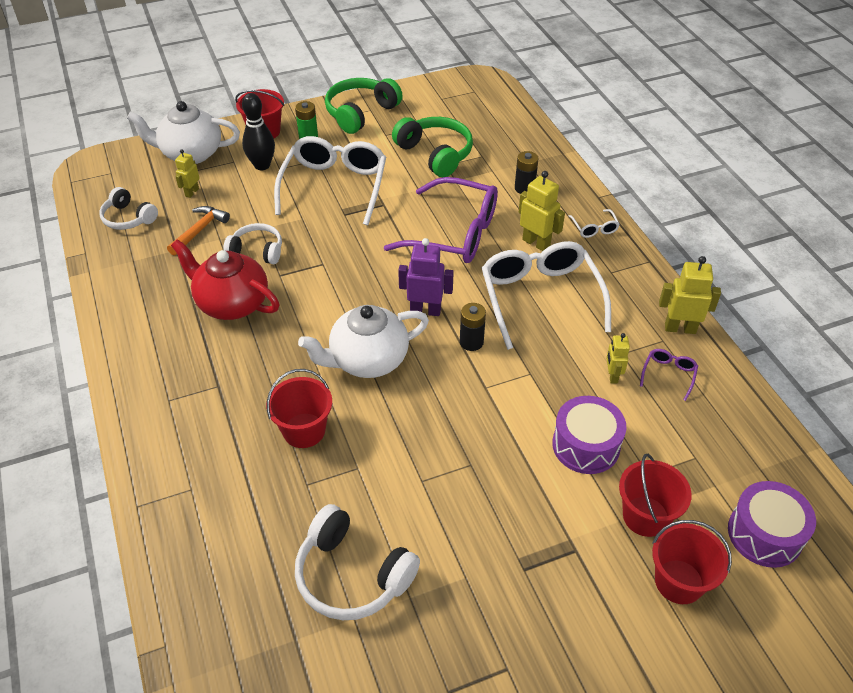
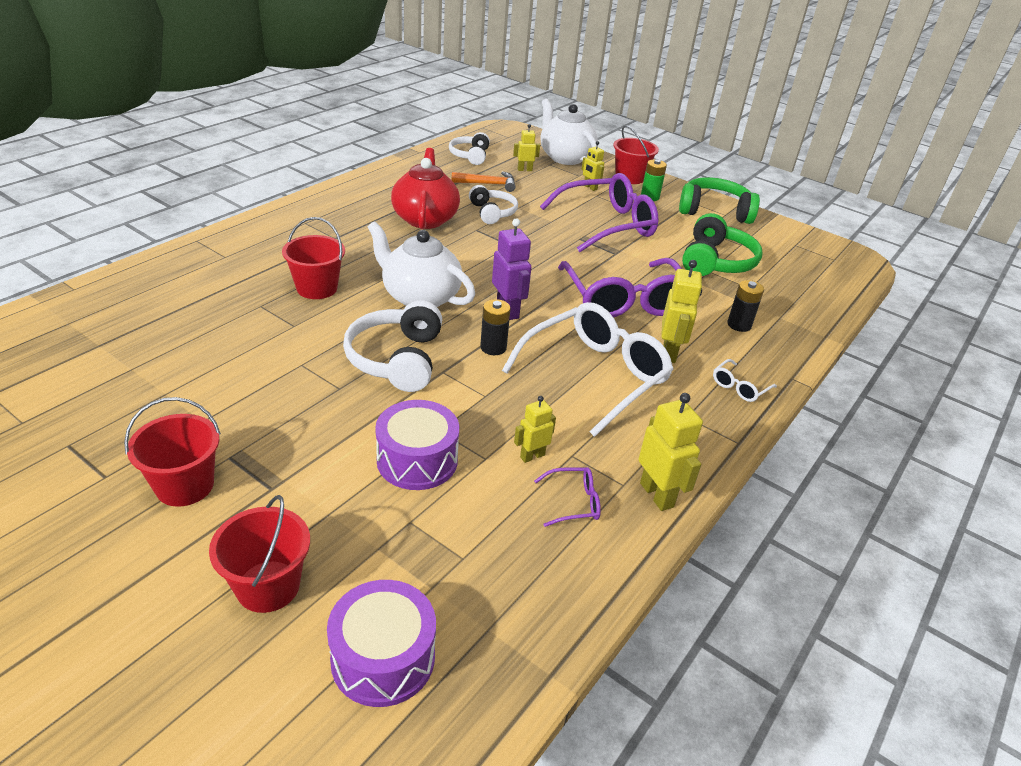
camera: 55 degrees right, 10 degrees down
black bowling pin [242,93,275,170] -> yellow robot [581,141,604,191]
white glasses [274,136,386,225] -> purple glasses [540,173,659,252]
white headphones [295,504,420,620] -> white headphones moved to [343,300,442,392]
red bucket [619,454,692,537] -> red bucket moved to [124,397,221,507]

